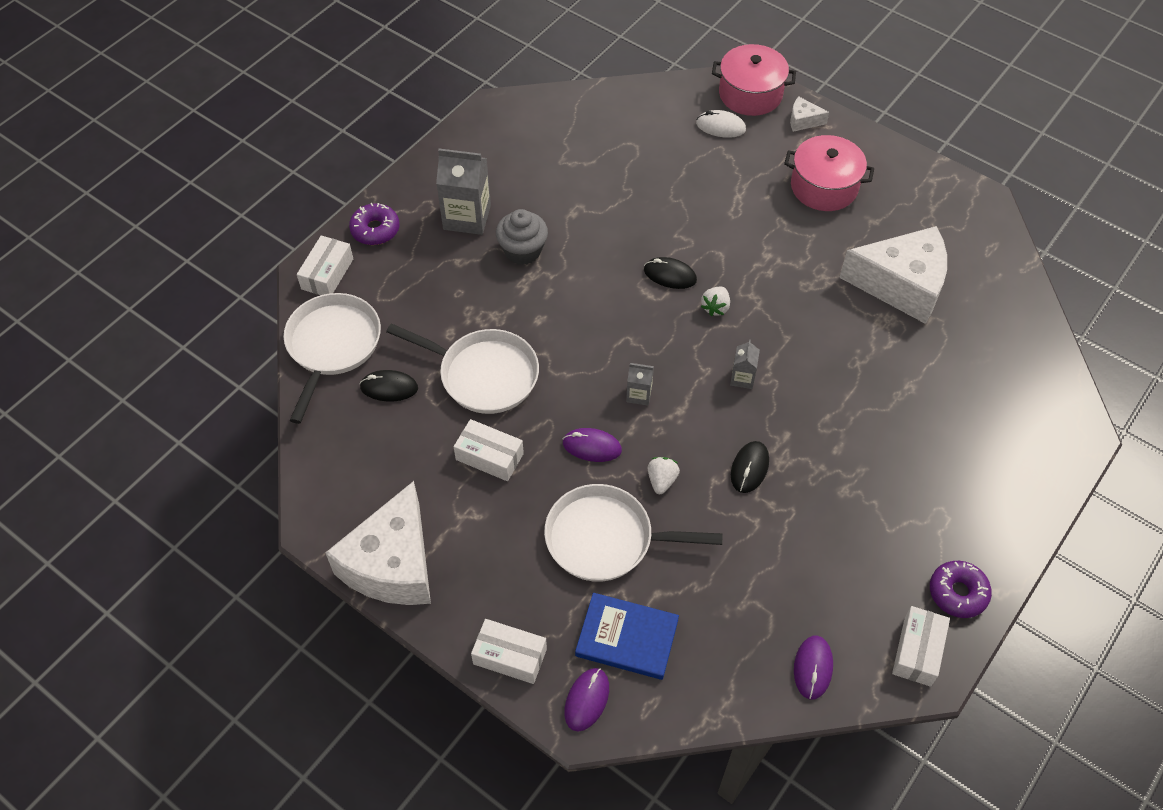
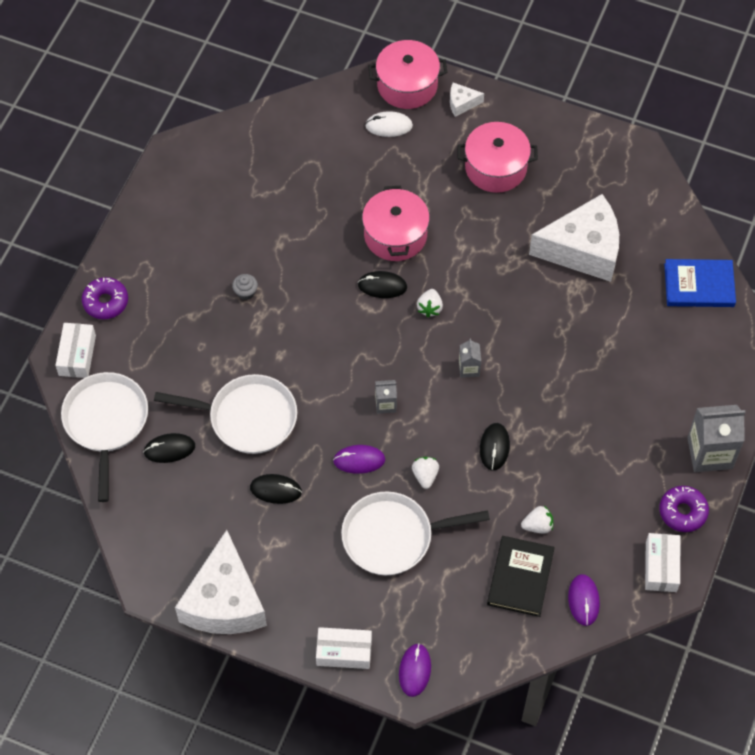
camera: 15 degrees left, 5 degrees up
grey carton [436,149,491,235] -> grey carton moved to [687,405,745,472]
white box [454,419,524,481] -> black mouse [250,474,302,504]
grey cupcake [496,209,548,265] -> grey cupcake [232,274,258,300], size x0.54
blue book [575,593,679,680] -> blue book moved to [664,259,736,307]
none -> pink pot [362,186,430,261]
none -> black book [487,536,555,617]
none -> white strawberry [521,506,553,534]

